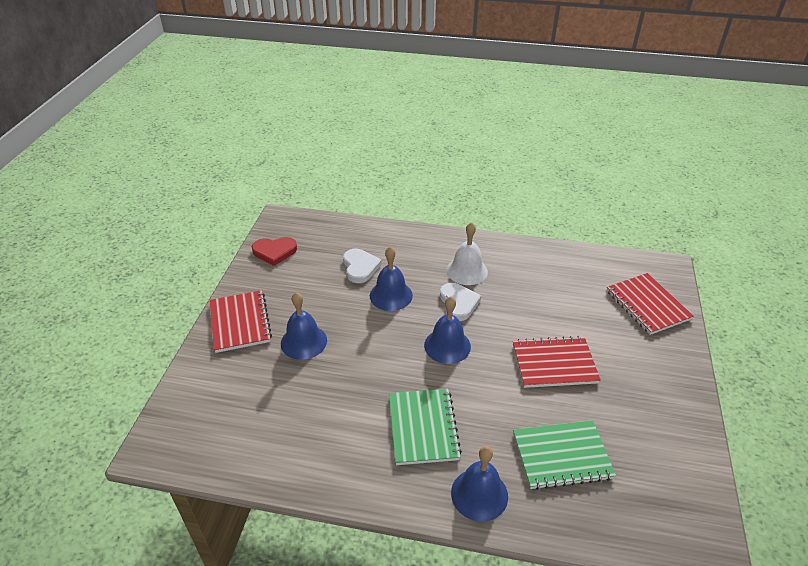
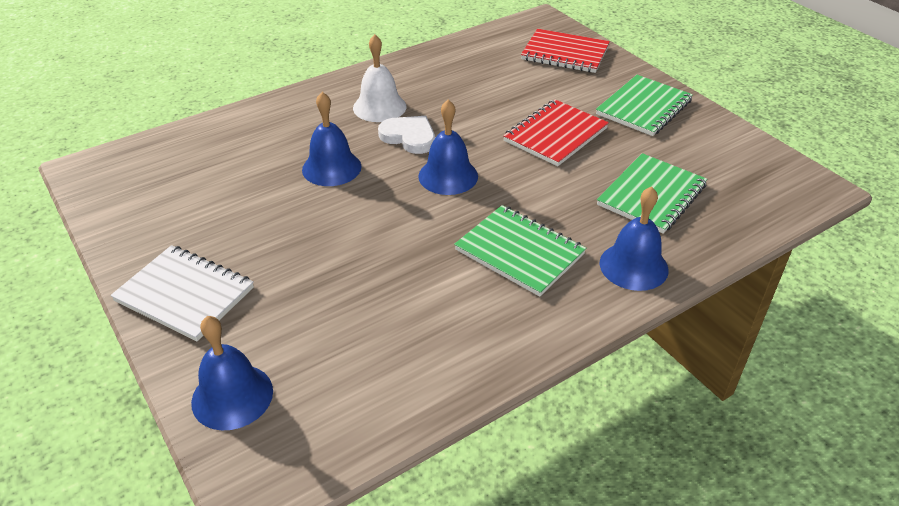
camera: 45 degrees left, 0 degrees up
red notebook [209,290,272,353] -> white notebook [111,245,254,341]
red heart [252,237,297,266] -> none
blue bell [281,292,327,360] -> blue bell moved to [191,316,273,430]
white heart [343,249,382,283] -> none
none -> green notebook [596,75,693,136]

